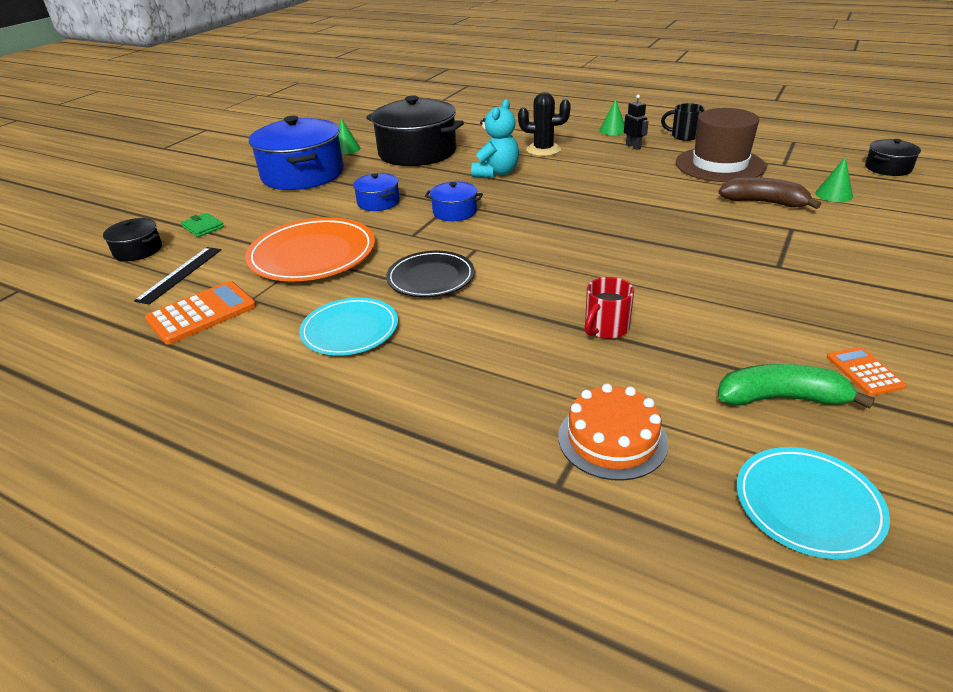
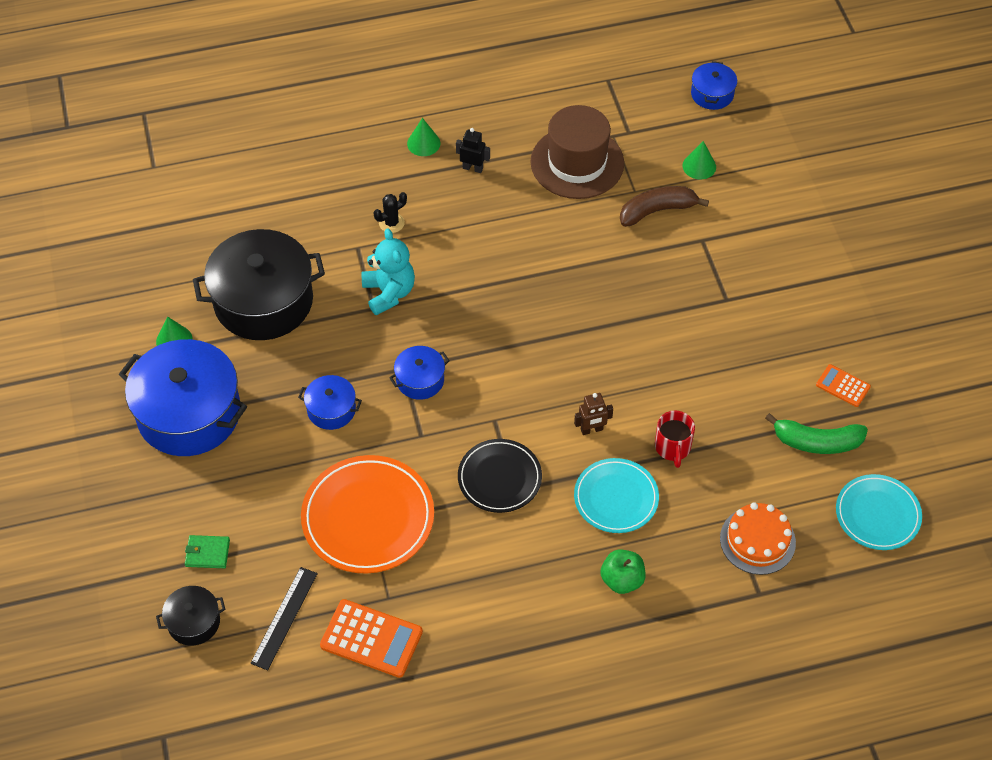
camera: 45 degrees left, 20 degrees up
black ruler [134,247,221,304] -> black ruler turned 45 degrees clockwise [250,567,318,670]
orange calculator [145,281,256,345] -> orange calculator turned 105 degrees clockwise [320,599,423,678]
turquoise plate [299,297,398,356] -> turquoise plate moved to [574,458,659,533]
black cactus [518,92,571,156] -> black cactus [374,192,407,233], size x0.62
black mug [661,103,704,141] -> none
green banana [718,364,875,409] -> green banana turned 135 degrees counterclockwise [765,413,868,454]
black pot [865,139,921,176] -> blue pot [691,61,737,110]
none -> brown robot [574,393,613,435]
none -> green apple [600,549,646,594]

